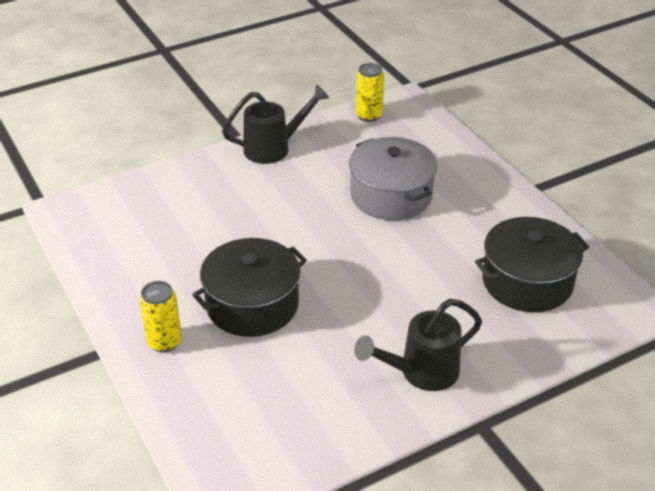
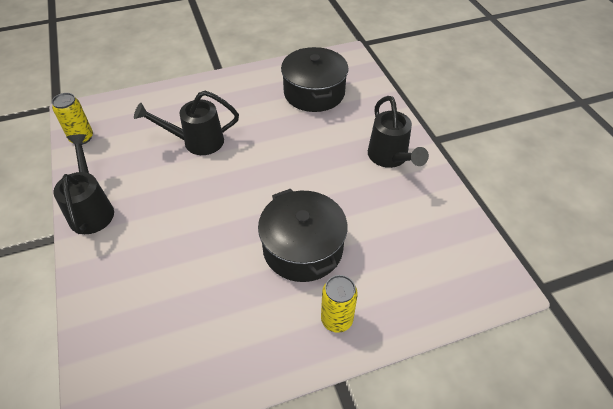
camera: 80 degrees left, 10 degrees up
grey pot [349,137,437,220] -> black watering can [134,91,239,155]

